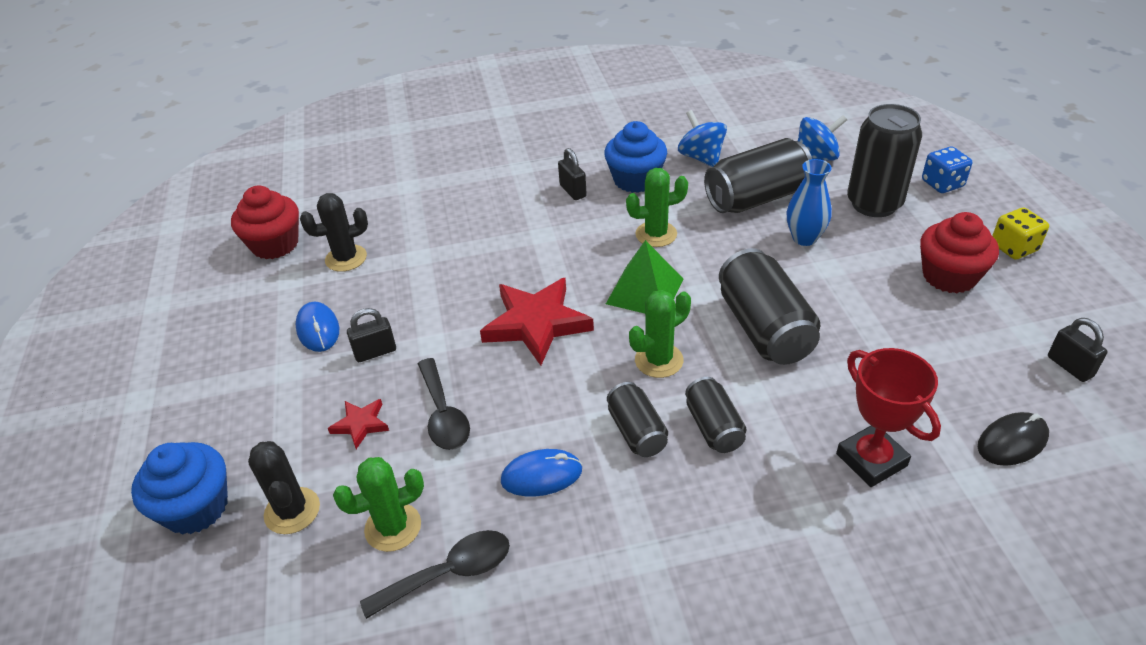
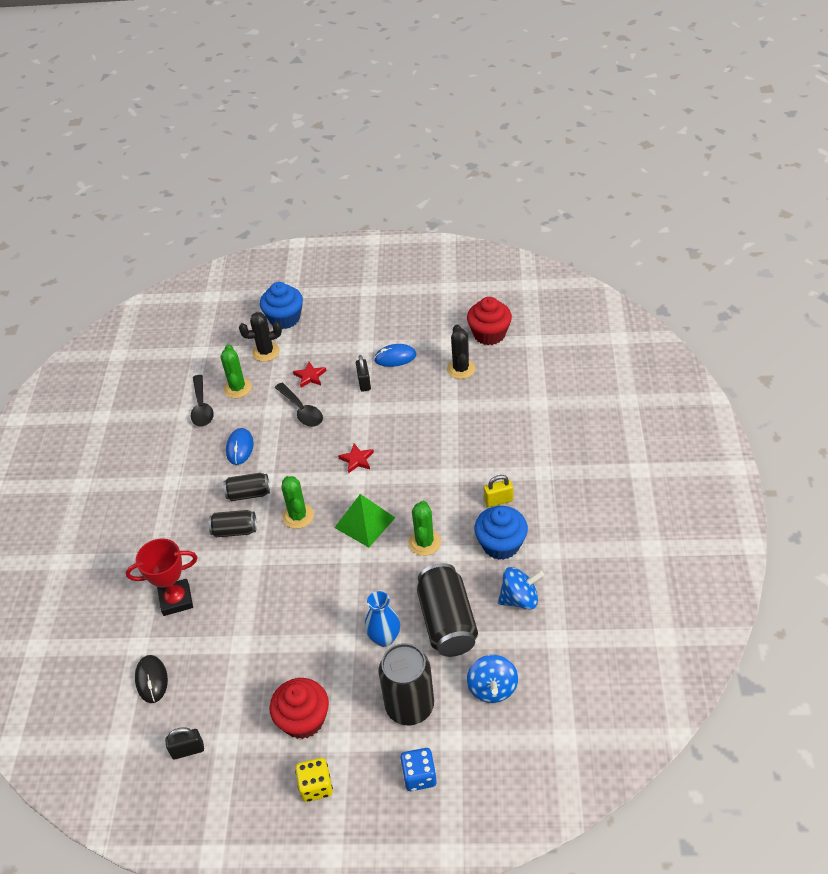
camera: 105 degrees right, 5 degrees up
black spoon [418,358,470,450] -> black spoon turned 120 degrees counterclockwise [275,383,323,427]
red star [480,278,594,366] -> red star [338,443,374,473], size x0.49
black padlock [558,148,587,200] -> yellow padlock [484,475,513,507]
black can [719,248,820,365] -> none

